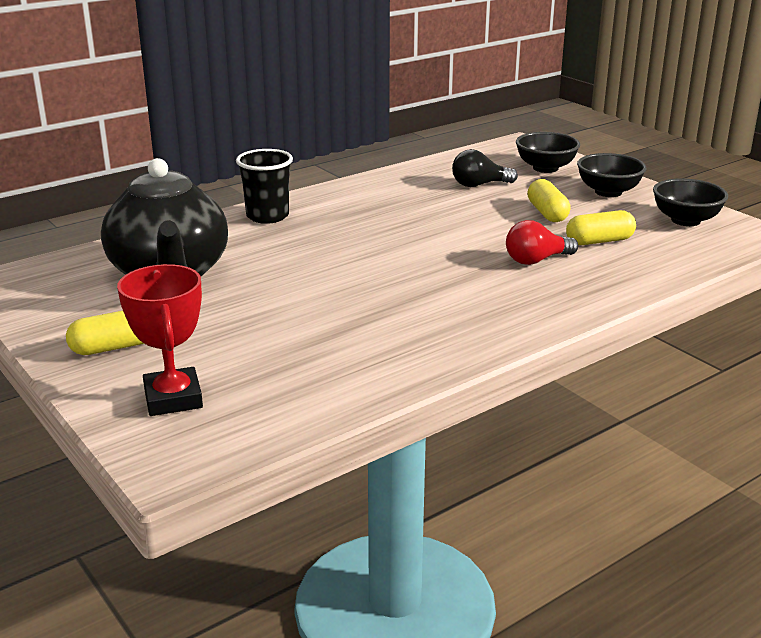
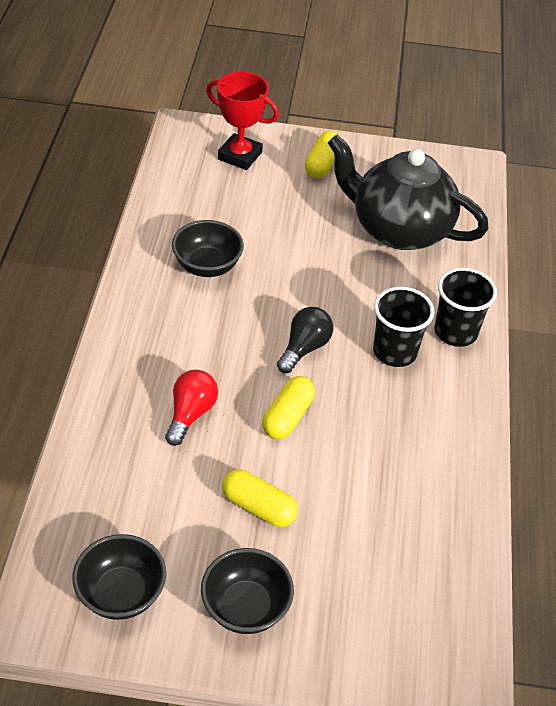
camera: 130 degrees right, 20 degrees up
black light bulb [452,149,518,187] -> black light bulb moved to [277,307,333,373]
black bowl [516,132,580,173] -> black bowl moved to [172,220,244,277]
yellow capsule [566,210,636,245] -> yellow capsule moved to [262,376,315,439]
none -> black cup [373,287,434,367]

